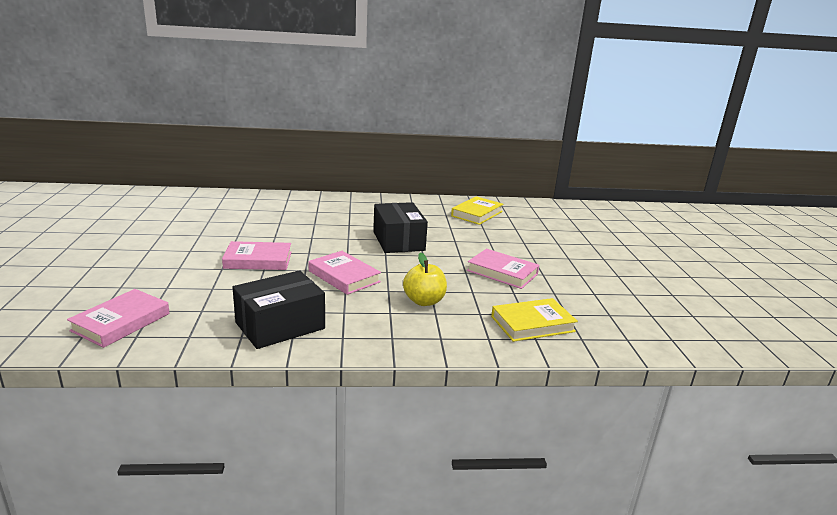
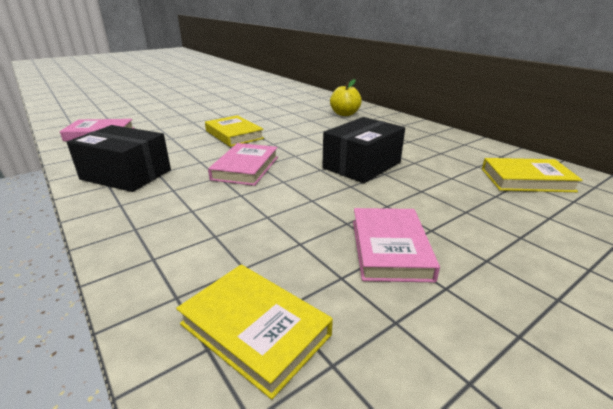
camera: 60 degrees right, 5 degrees up
pink book [222,241,291,270] -> yellow book [205,115,264,147]
yellow apple [403,252,447,306] -> yellow apple moved to [330,79,362,116]

